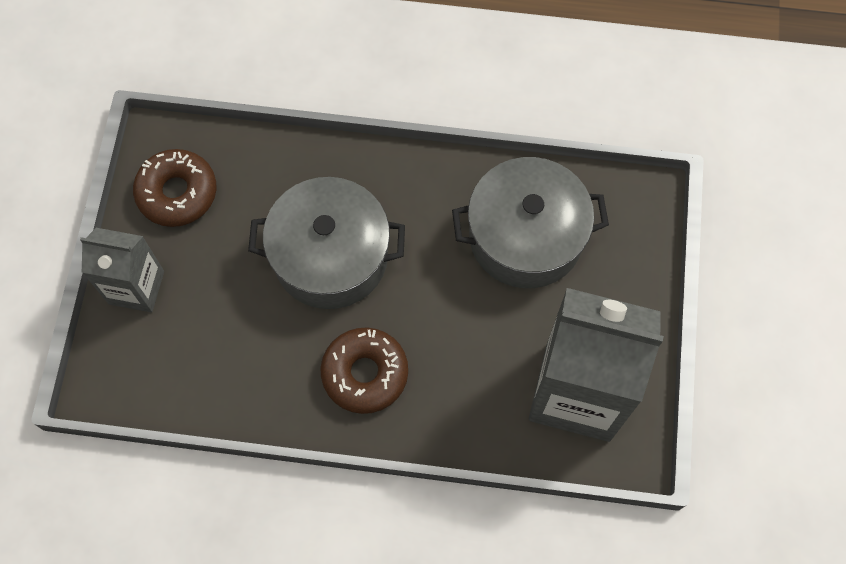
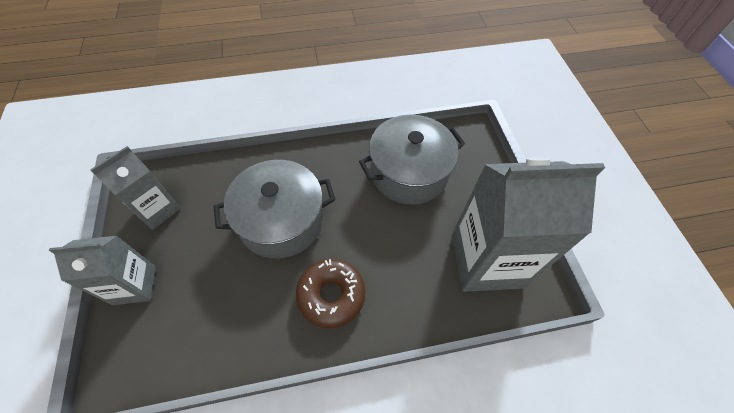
camera: 20 degrees left, 10 degrees down
brown donut [133,149,217,227] -> grey carton [90,146,181,230]

